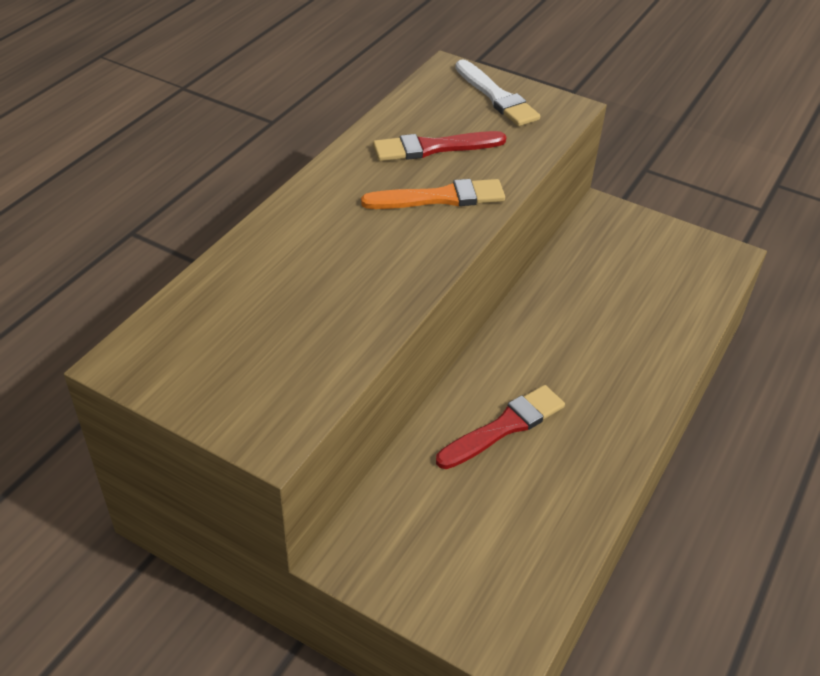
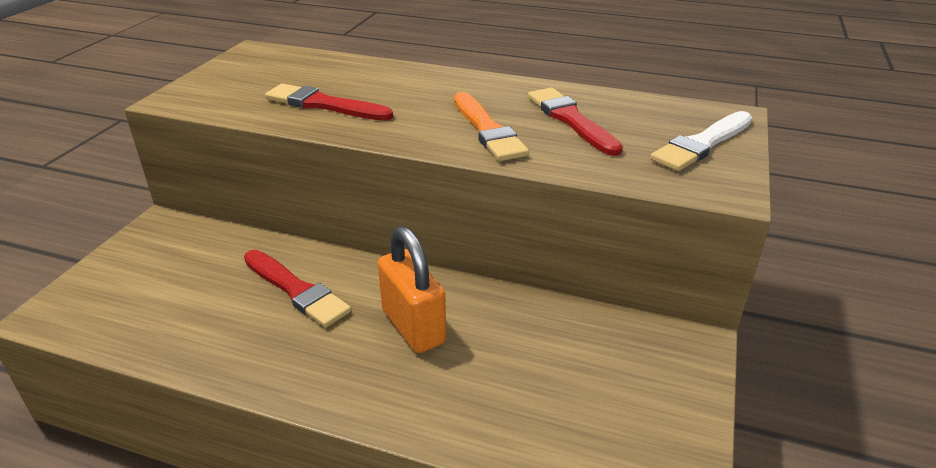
camera: 80 degrees right, 10 degrees down
none -> red brush [265,83,393,121]
none -> orange padlock [378,226,446,353]

